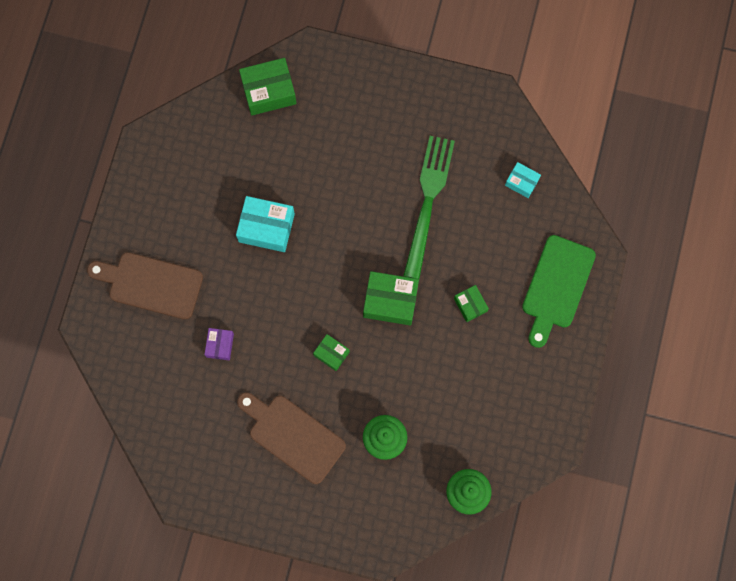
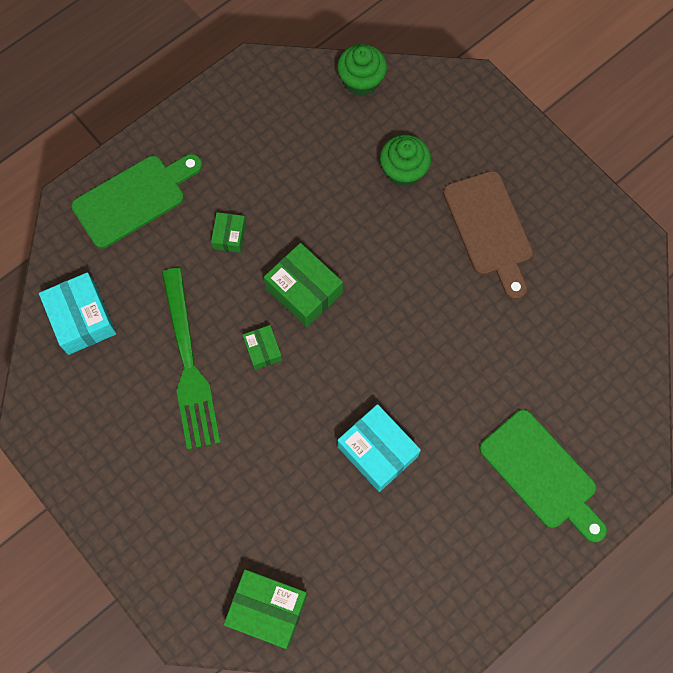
camera: 145 degrees left, 5 degrees down
brown cutting board [87,252,203,320] -> green cutting board [479,409,607,543]
purple box [204,328,234,360] -> none
green box [313,334,350,371] -> green box moved to [243,325,282,370]
green fork [404,136,455,279] -> green fork turned 60 degrees counterclockwise [162,268,221,450]
turquoise box [505,162,541,198] -> turquoise box [39,272,116,355], size x1.78

